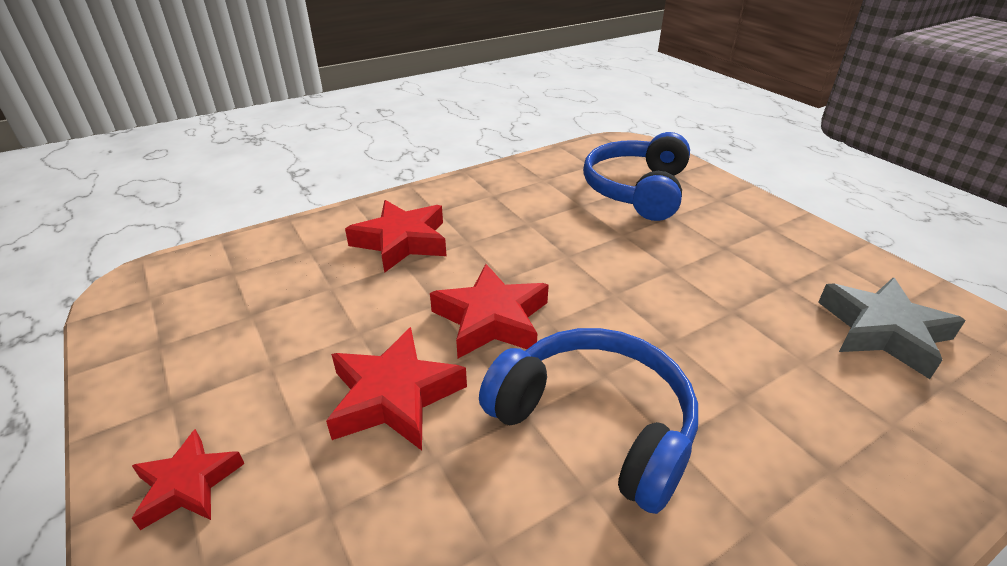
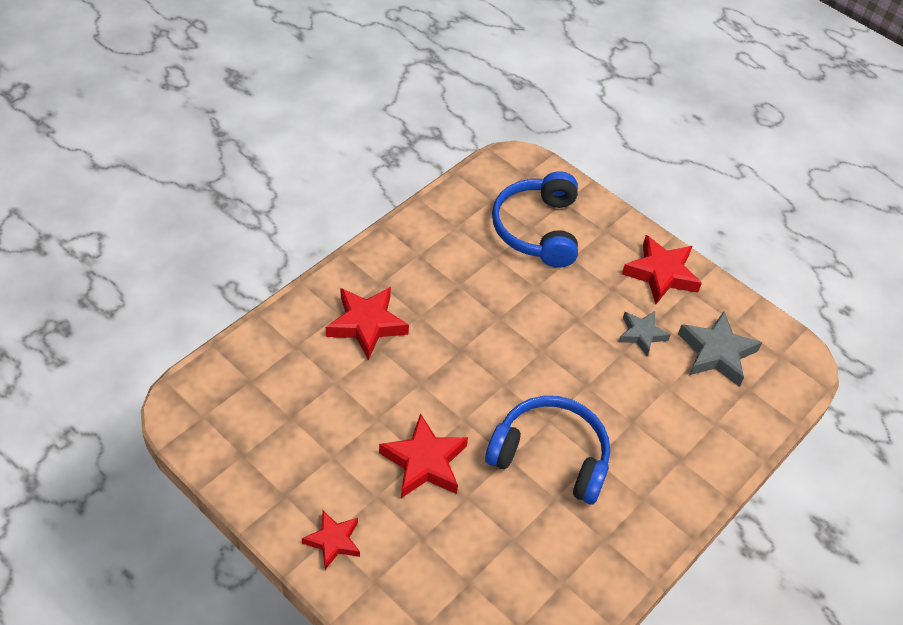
camera: 20 degrees left, 15 degrees up
red star [430,264,549,358] -> red star moved to [622,235,702,304]
none -> grey star [619,311,670,356]

